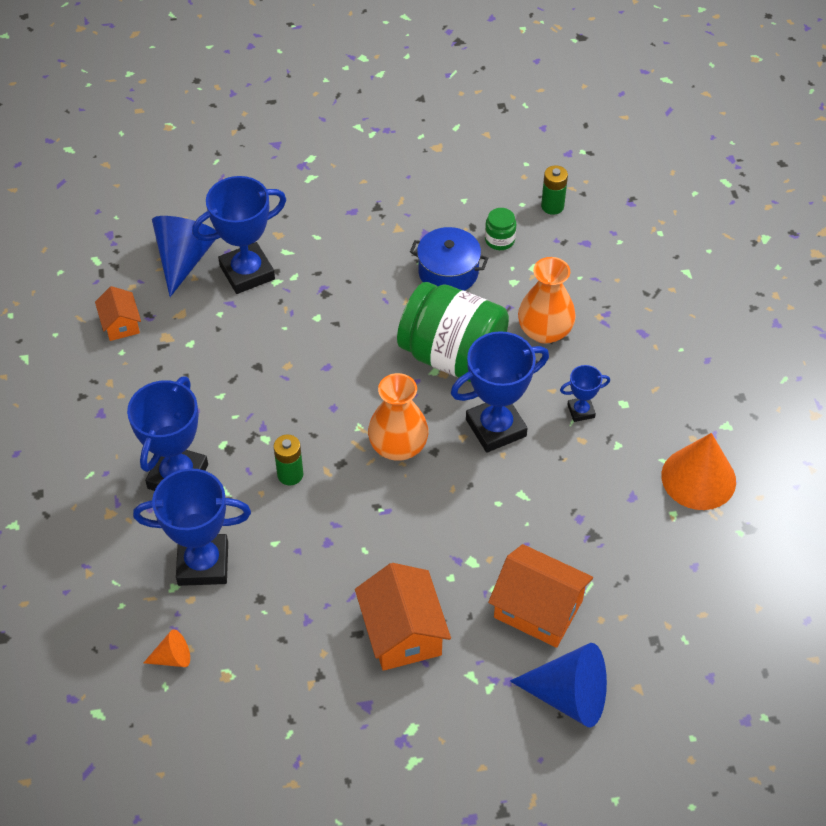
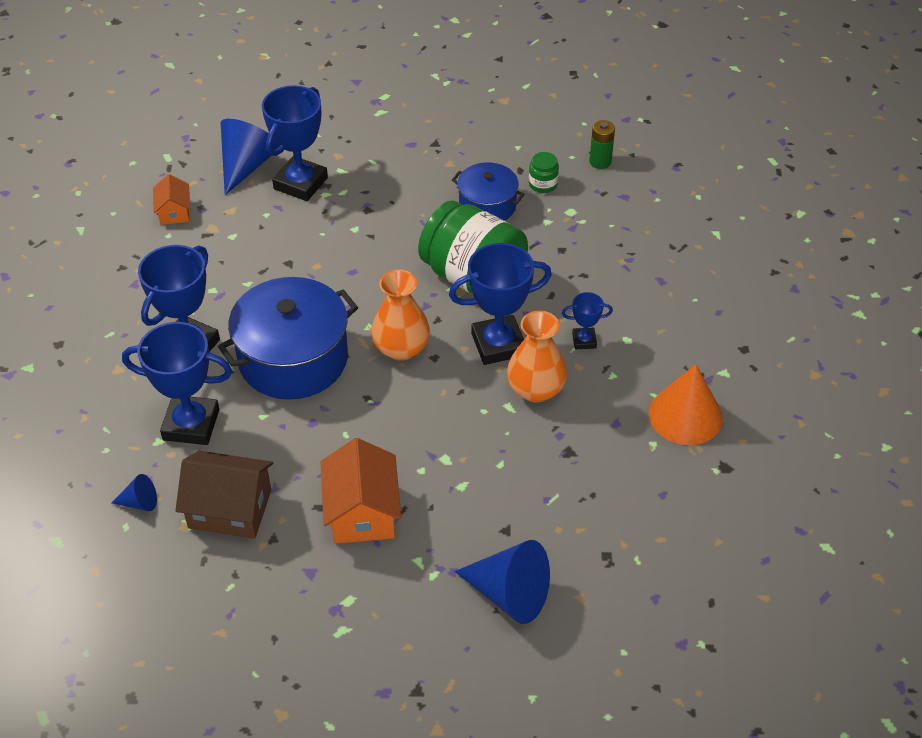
camera: 10 degrees right, 5 degrees down
orange cone [144,629,190,667] -> blue cone [112,474,157,511]
blue trophy [192,176,286,294] -> blue trophy turned 45 degrees counterclockwise [262,85,328,201]
green battery [274,434,303,485] -> blue pot [218,277,358,400]
orange house [488,544,593,648] -> none
orange vase [518,257,576,344] -> orange vase moved to [507,311,567,402]
none -> brown house [175,451,273,539]

